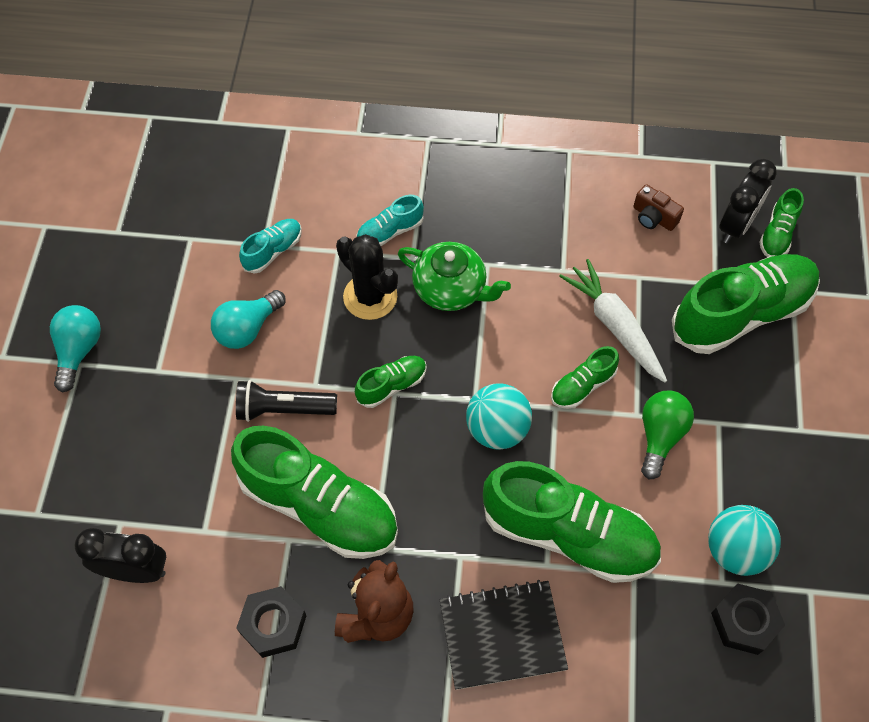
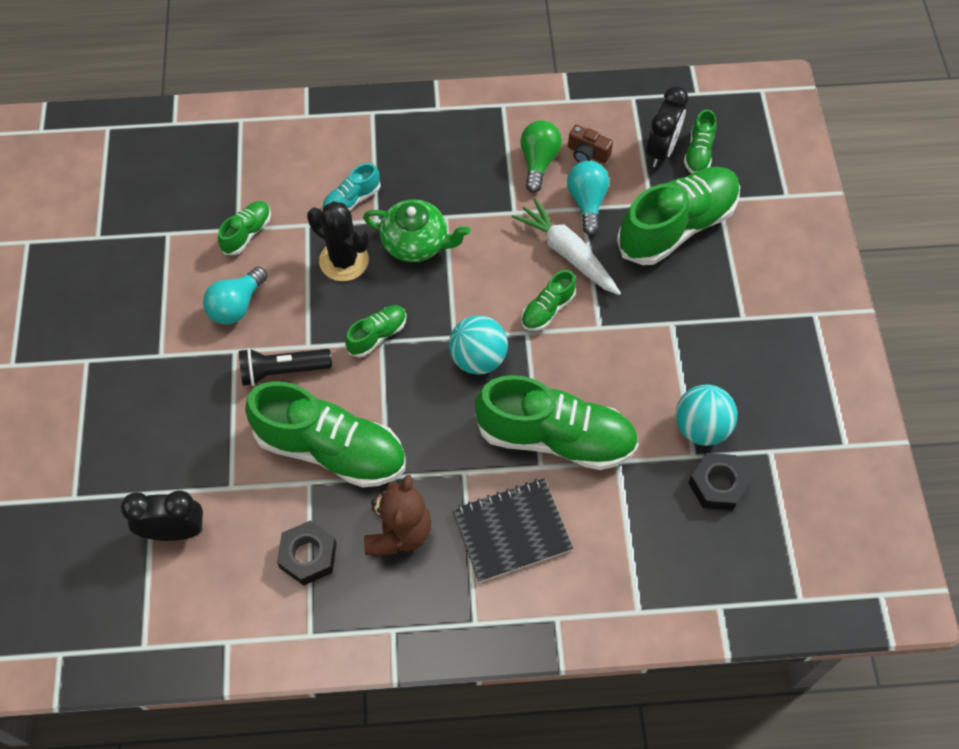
camera: 10 degrees left, 0 degrees up
turquoise light bulb [50,305,101,392] -> turquoise light bulb moved to [567,161,609,235]
turquoise shoe [239,219,302,274] -> green shoe [218,201,271,255]
green light bulb [641,390,694,479] -> green light bulb moved to [520,120,562,193]

